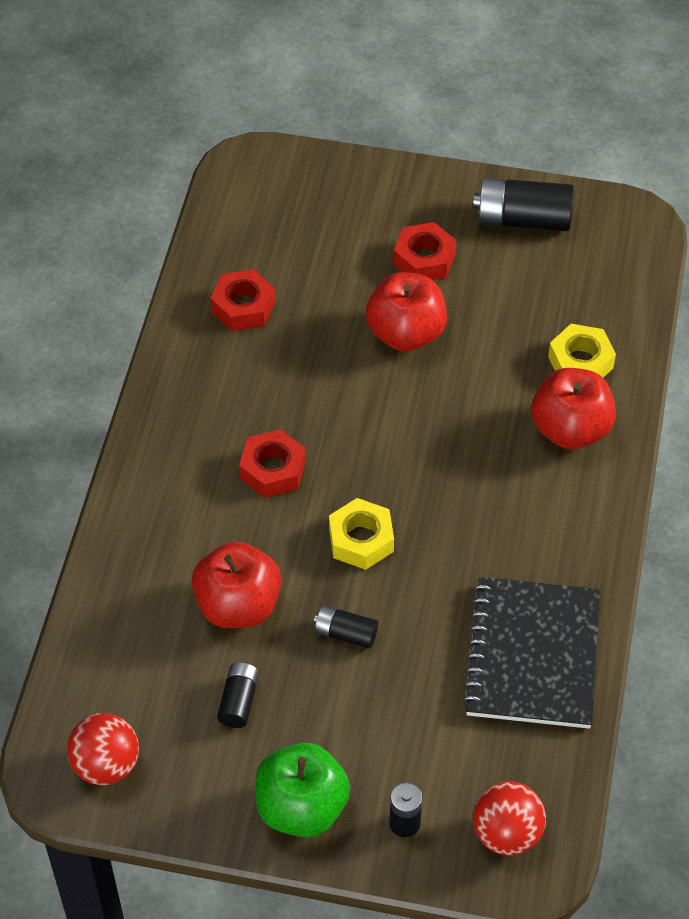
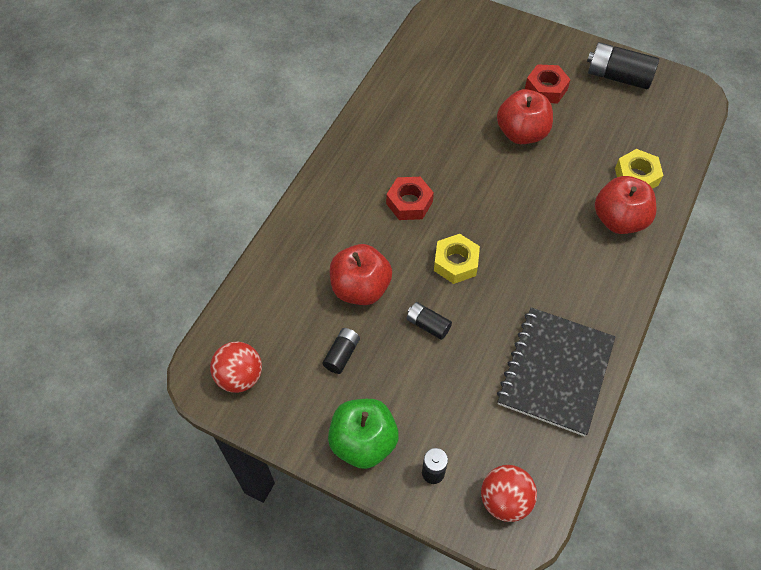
camera: 15 degrees right, 5 degrees up
red nut [210,269,275,331] -> none

